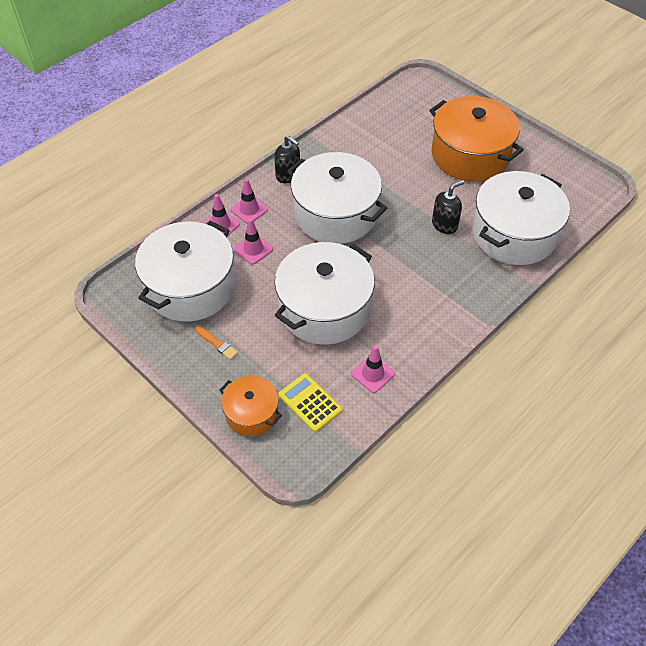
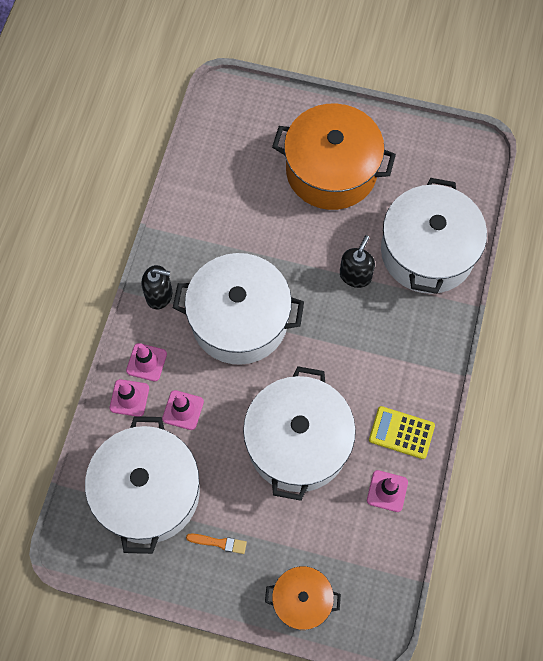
camera: 30 degrees left, 15 degrees up
yellow calculator [278,373,342,432] -> yellow calculator moved to [369,406,435,459]

